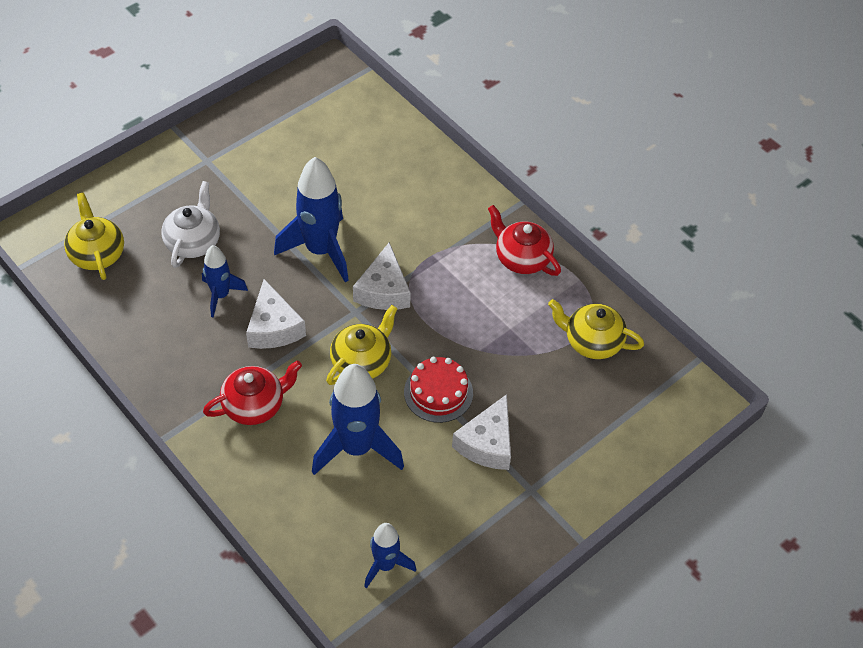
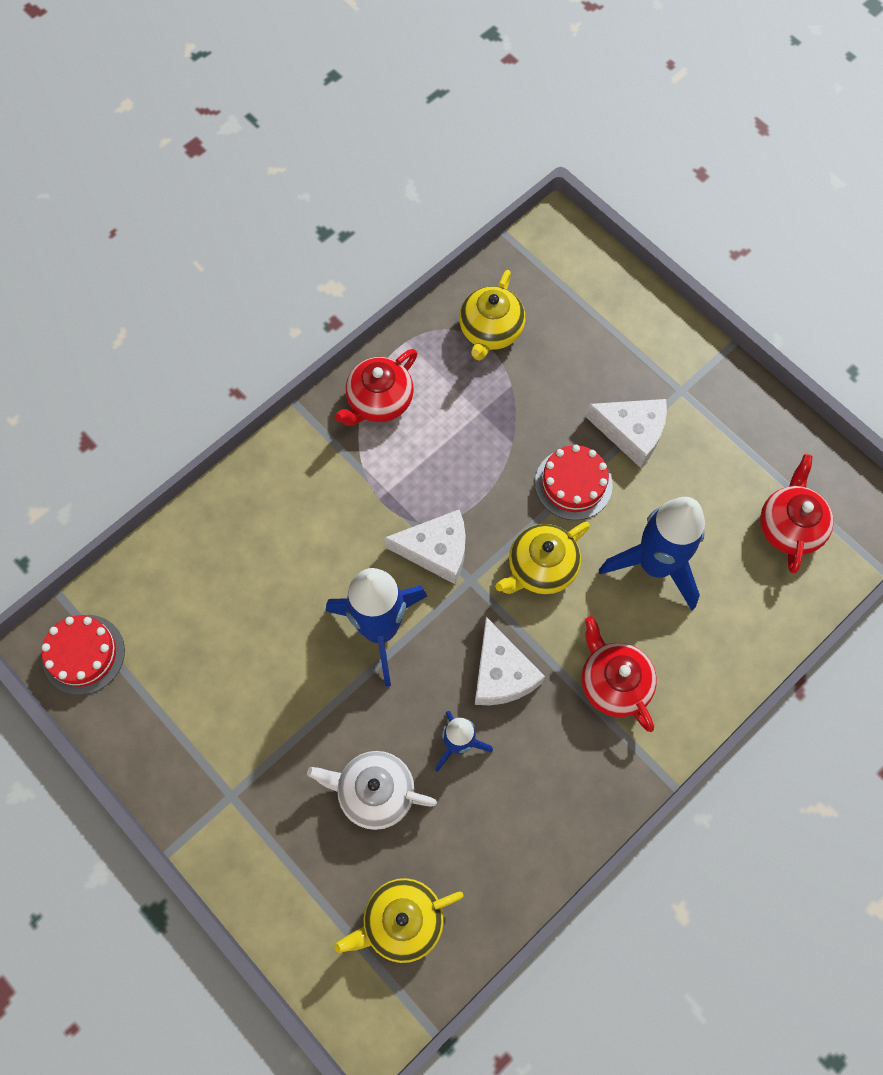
camera: 90 degrees left, 15 degrees up
white cheese [246,279,306,349] -> white cheese turned 90 degrees clockwise [475,617,545,705]
yellow teapot [326,305,398,385] -> yellow teapot turned 75 degrees counterclockwise [495,522,590,594]
blue rocket [364,523,416,589] -> red teapot [760,454,833,573]
none -> red cake [42,615,125,695]

